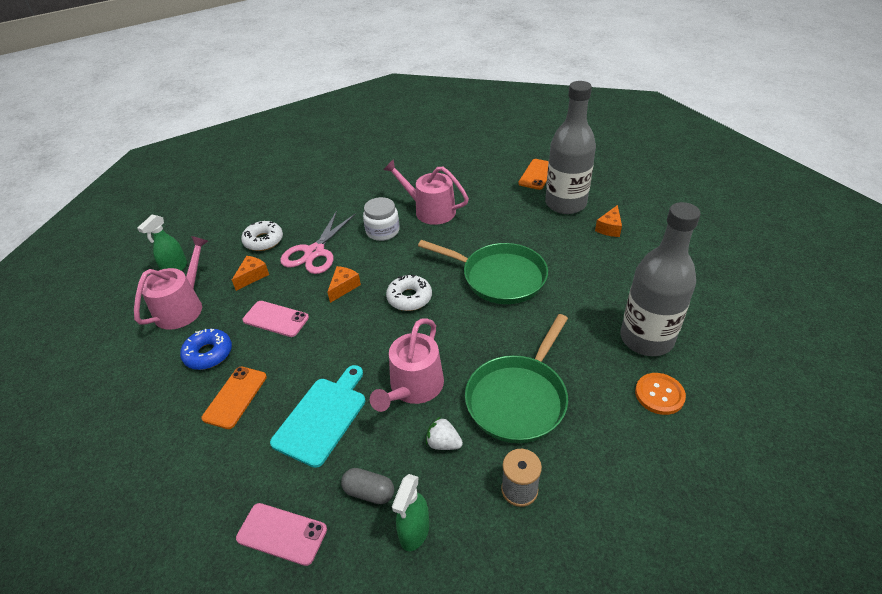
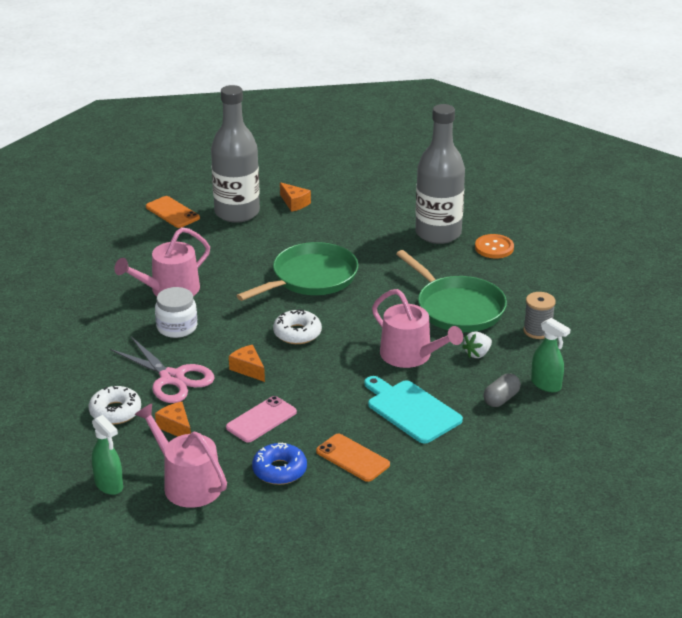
camera: 70 degrees left, 10 degrees down
pink phone [236,503,327,566] -> none

